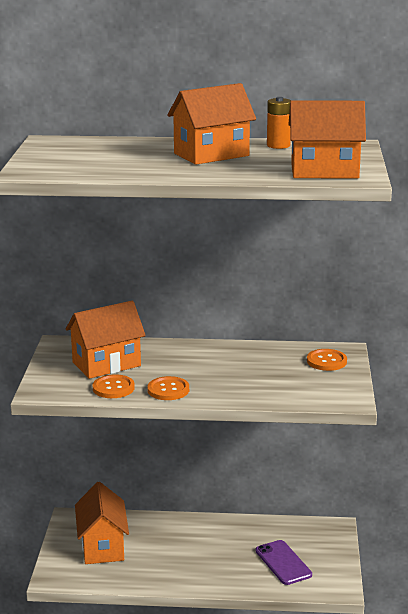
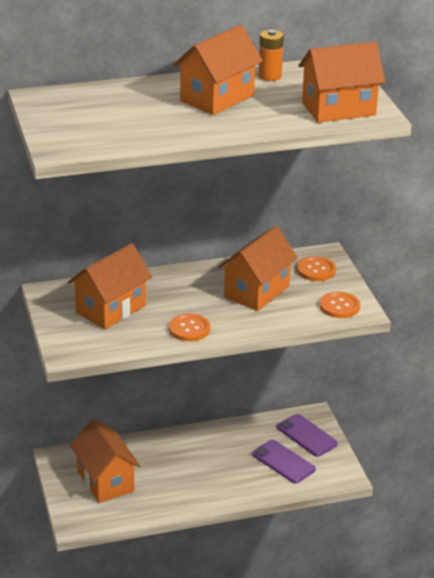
camera: 20 degrees left, 10 degrees up
orange button [93,374,135,398] -> orange button moved to [320,292,360,318]
none -> orange house [218,226,298,311]
none -> purple phone [277,414,338,457]

